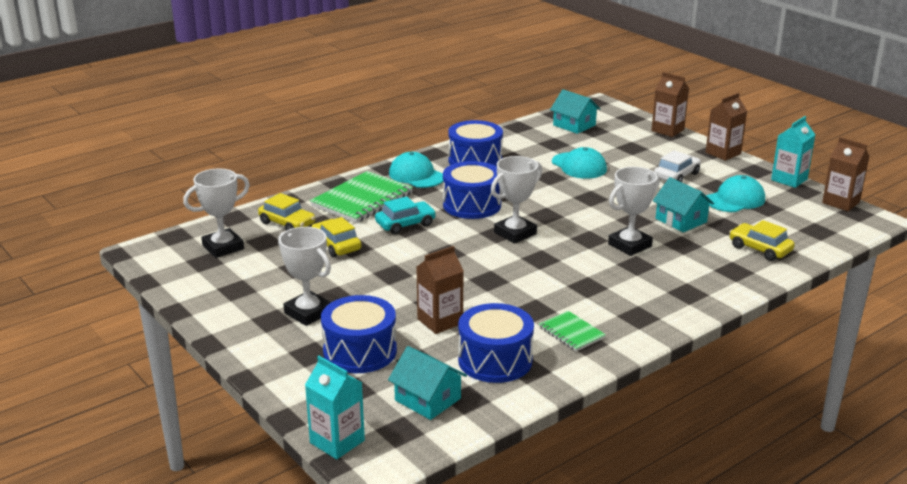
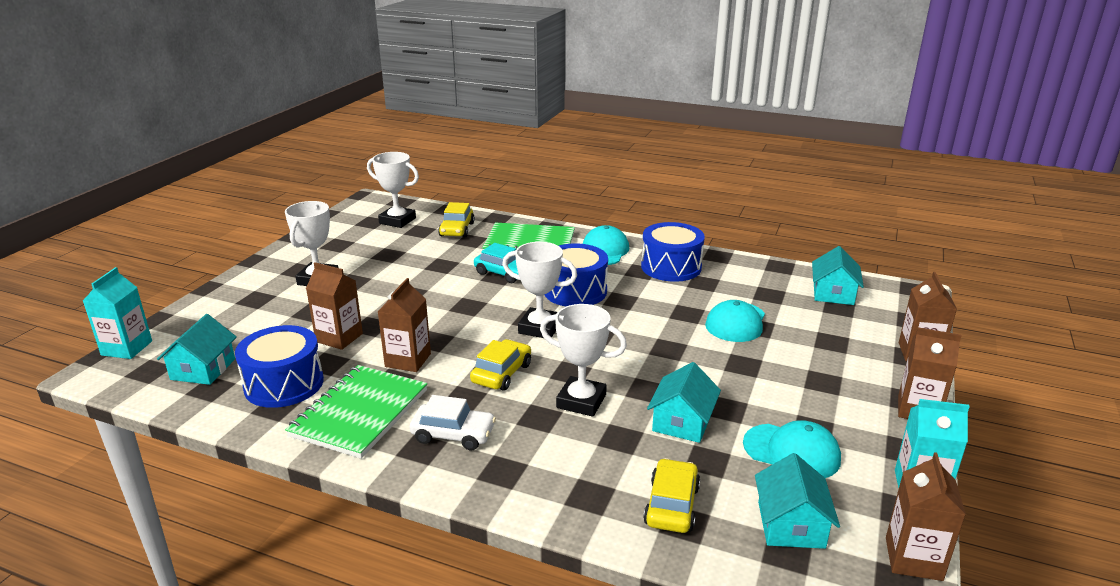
camera: 60 degrees right, 0 degrees up
yellow car [312,217,361,258] -> yellow car moved to [470,339,531,391]
blue drum [321,295,397,373] -> none
green notebook [539,311,606,351] -> green notebook [285,365,428,459], size x1.90
white car [654,150,701,182] -> white car moved to [410,395,496,450]
none -> brown carton [378,278,431,372]
none -> turquoise house [755,453,840,549]

